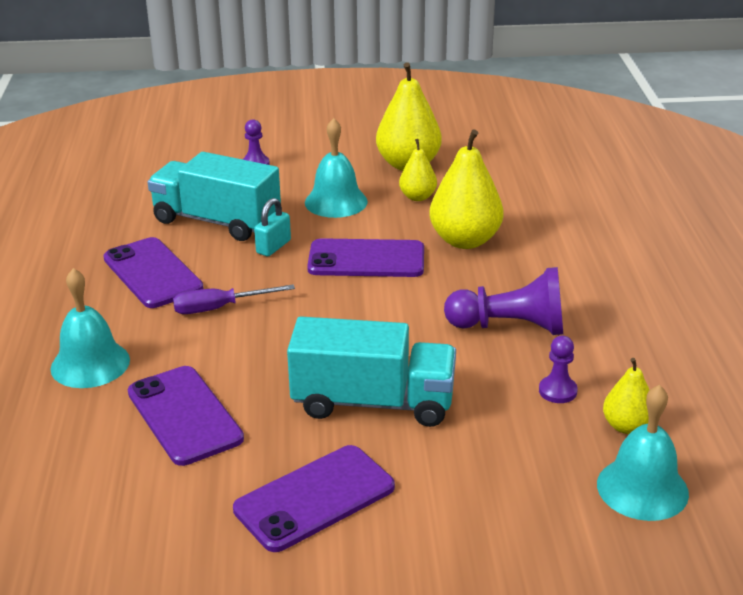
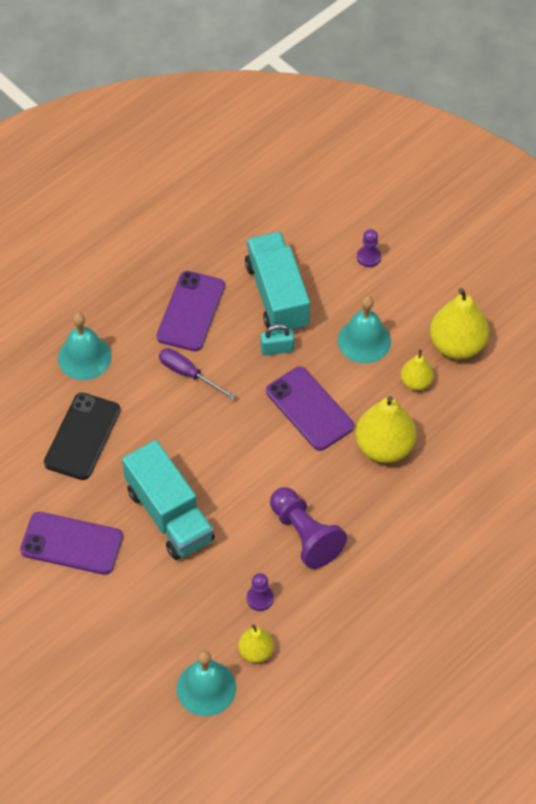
camera: 50 degrees right, 25 degrees up
purple phone [128,366,244,466] -> black phone [44,393,120,480]

